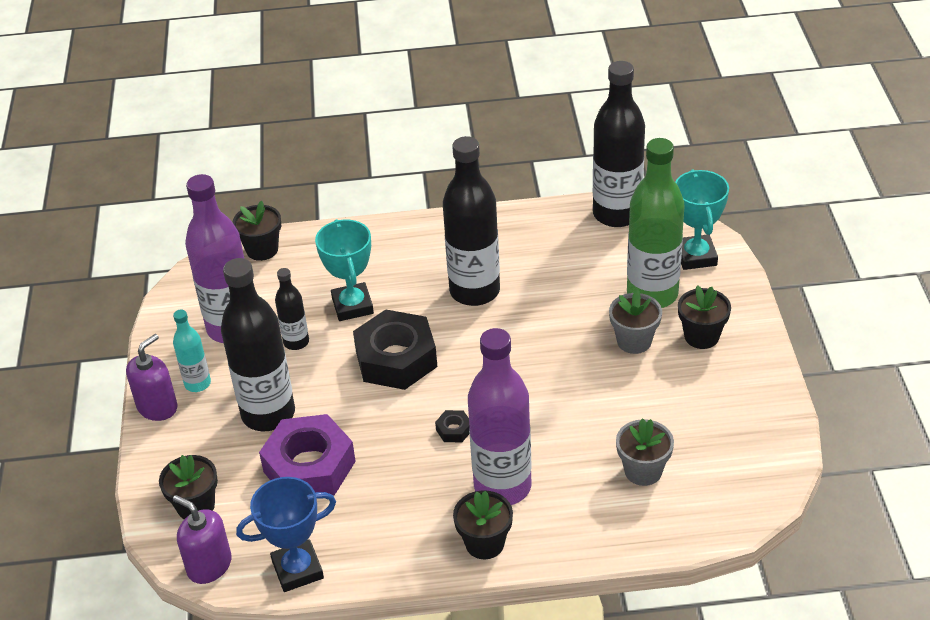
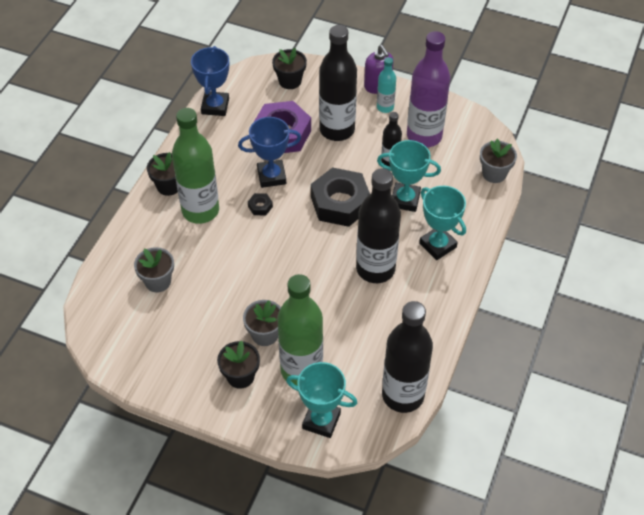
camera: 115 degrees right, 10 degrees up
purple soap dispenser [173,495,232,584] -> none
black flower pot [232,201,281,261] -> grey flower pot [480,139,517,183]
purple bottle [468,328,532,505] -> green bottle [172,108,219,224]
none -> blue trophy [238,117,301,188]
none -> turquoise trophy [419,186,466,260]

